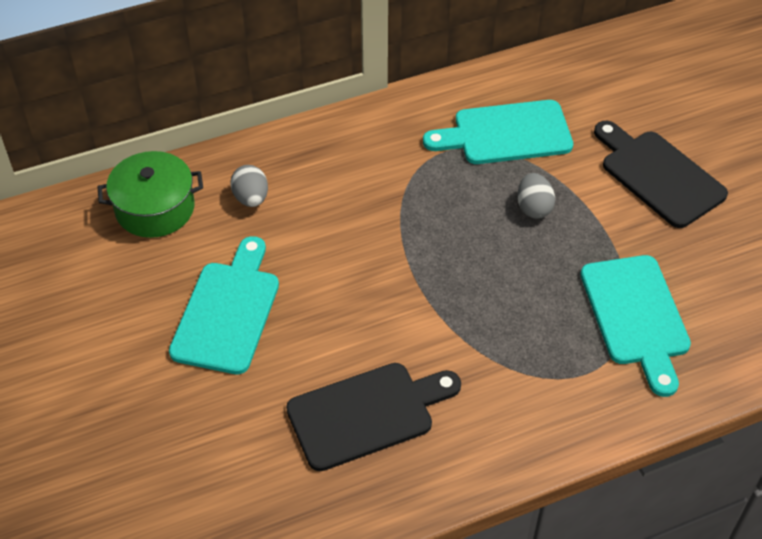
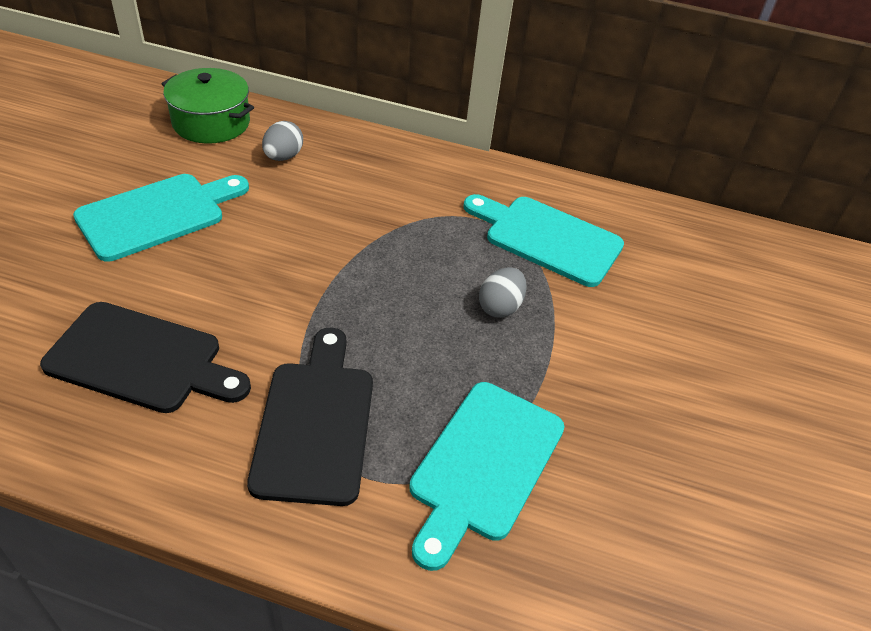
camera: 35 degrees right, 5 degrees down
black cutting board [594,121,728,228] -> black cutting board moved to [247,328,373,506]

